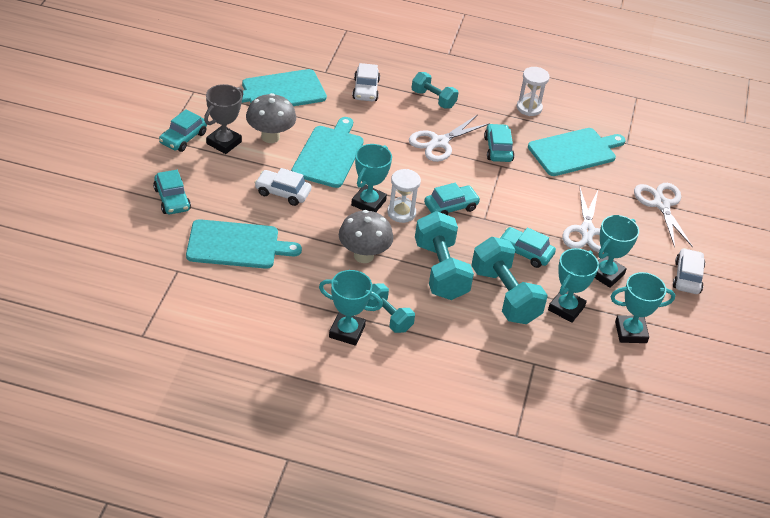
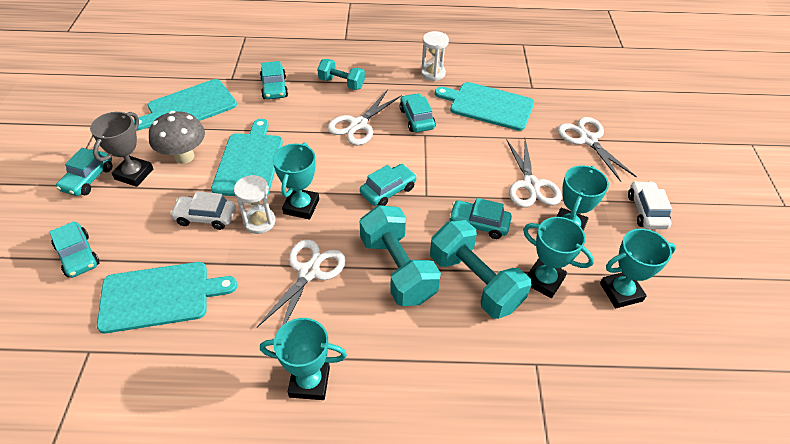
camera: 10 degrees left, 5 degrees up
grey mushroom [339,210,393,263] -> white scissors [257,240,346,327]
white car [352,63,380,101] -> turquoise car [260,61,288,99]
turquoise dumbbell [366,283,415,333] -> none
white hourglass [387,169,421,223] -> white hourglass moved to [234,175,275,234]
turquoise cutting board [528,128,626,176] -> turquoise cutting board turned 120 degrees counterclockwise [435,82,534,131]
turquoise trophy [548,248,599,323] -> turquoise trophy turned 75 degrees counterclockwise [523,217,594,298]

